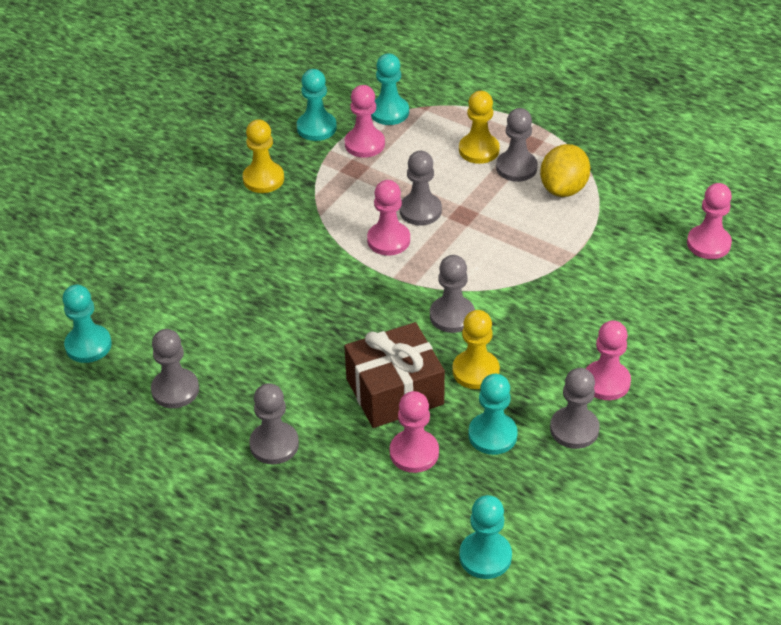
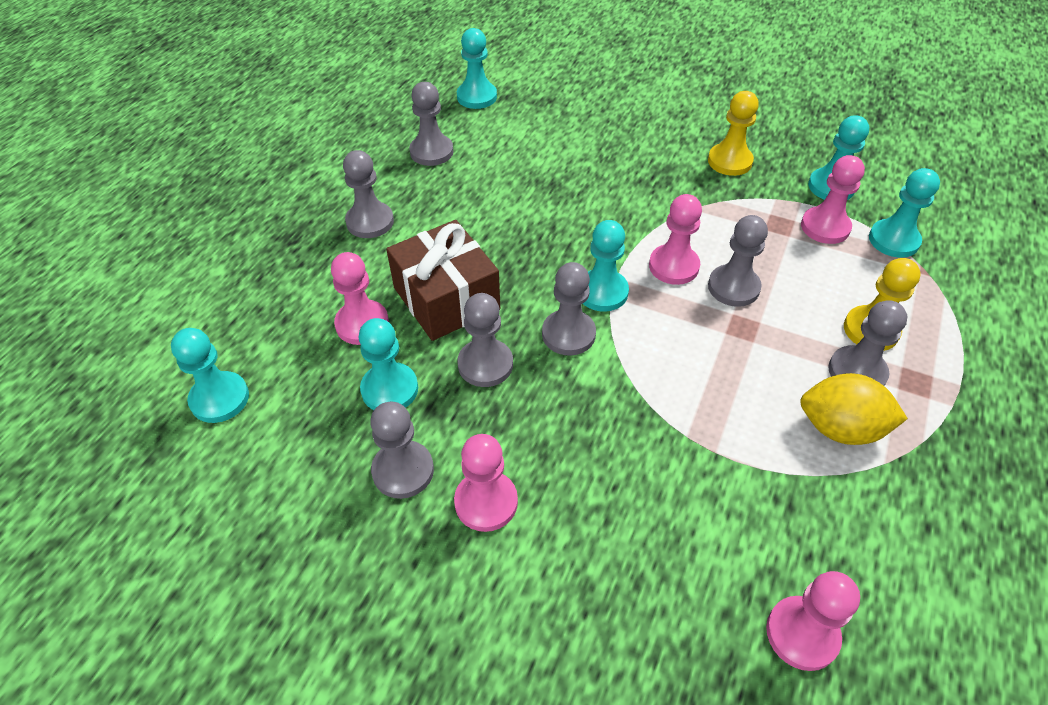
camera: 80 degrees right, 5 degrees up
yellow pawn [452,310,500,389] -> grey pawn [457,293,513,387]
none -> turquoise pawn [583,220,629,312]

